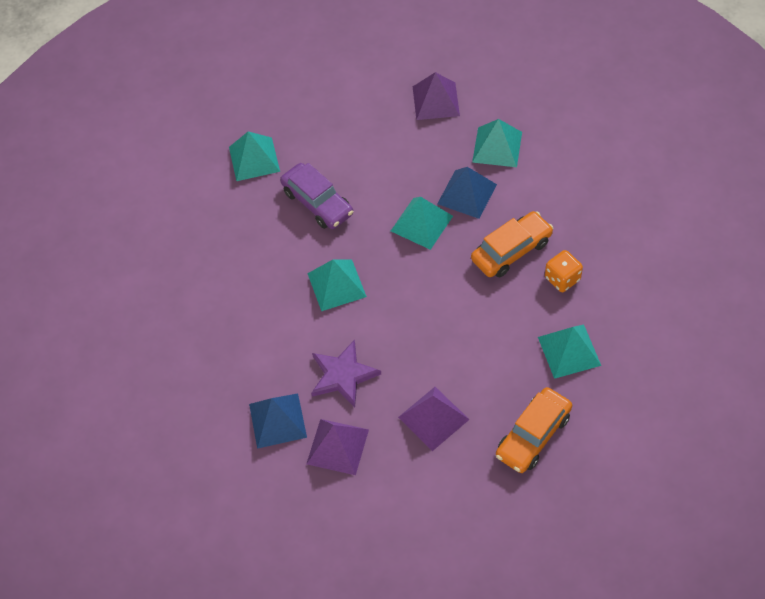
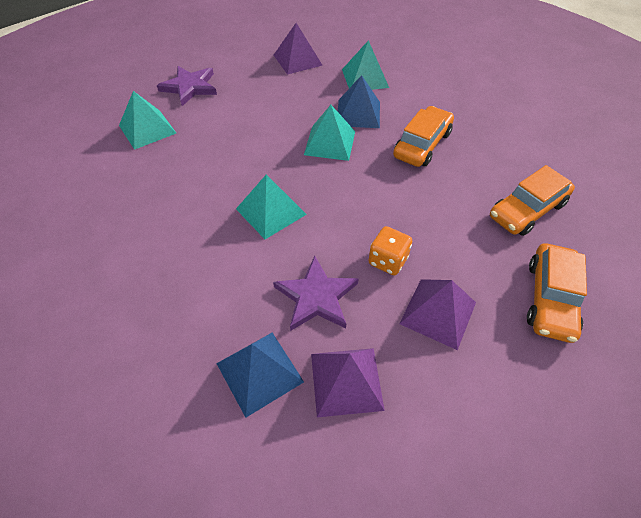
camera: 25 degrees left, 5 degrees down
purple car [280,163,353,229] -> none
turquoise pyramid [538,325,601,379] -> orange car [490,165,575,236]
orange dice [545,250,583,292] -> orange dice moved to [368,226,412,275]
none -> purple star [157,66,217,106]

